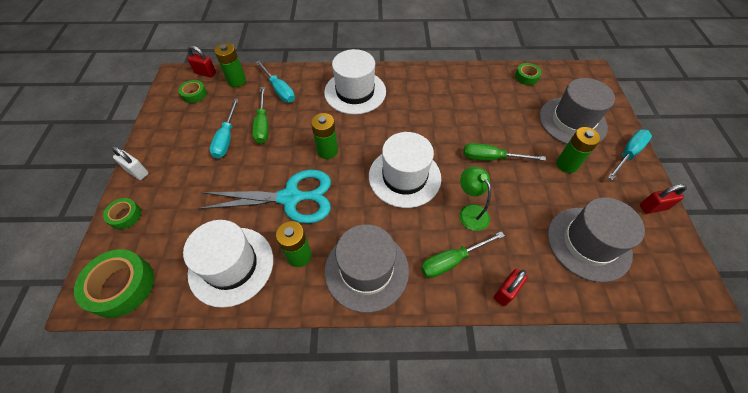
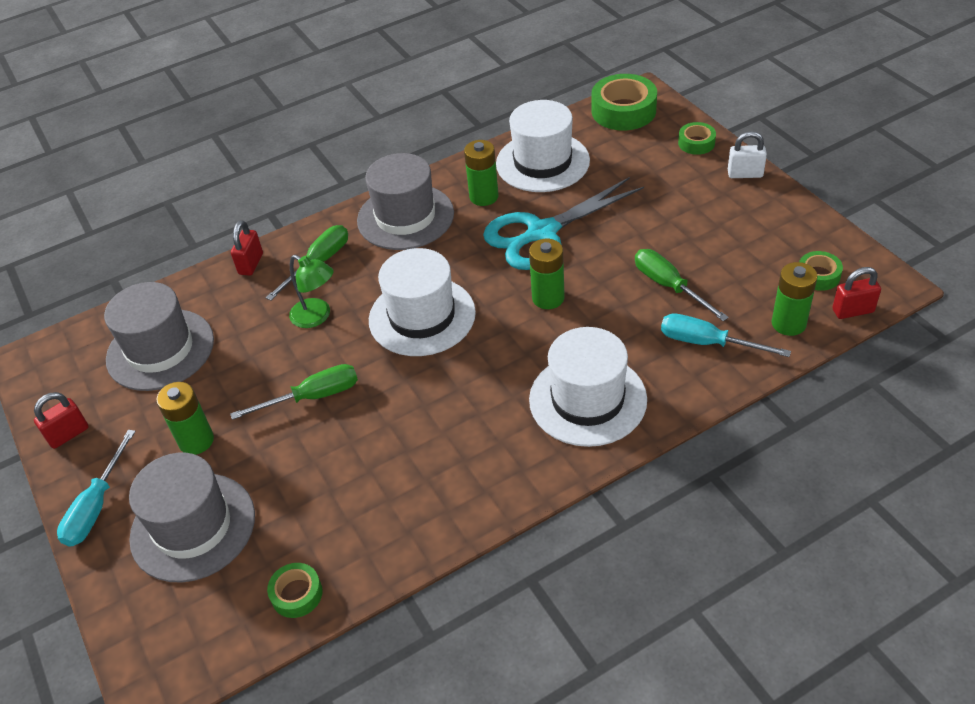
camera: 155 degrees right, 10 degrees down
turquoise screwdriver [209,99,239,159] -> none

